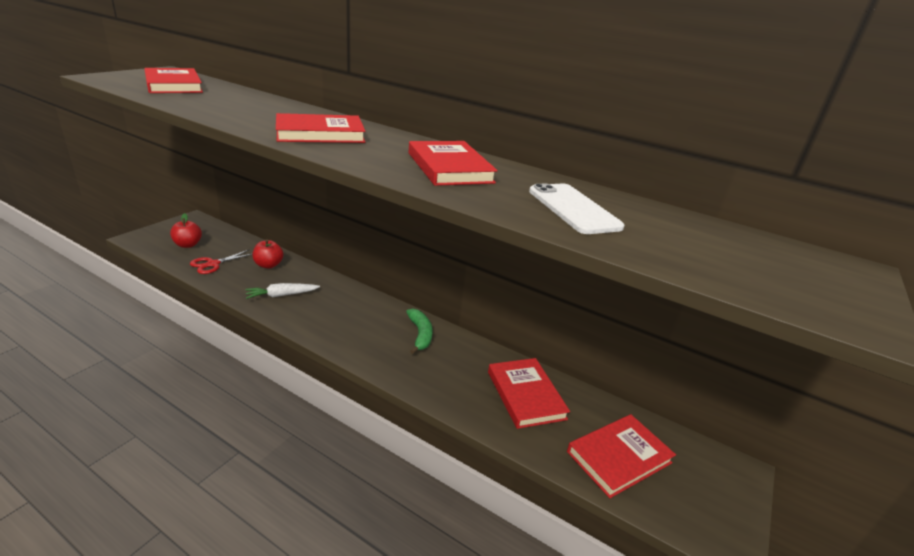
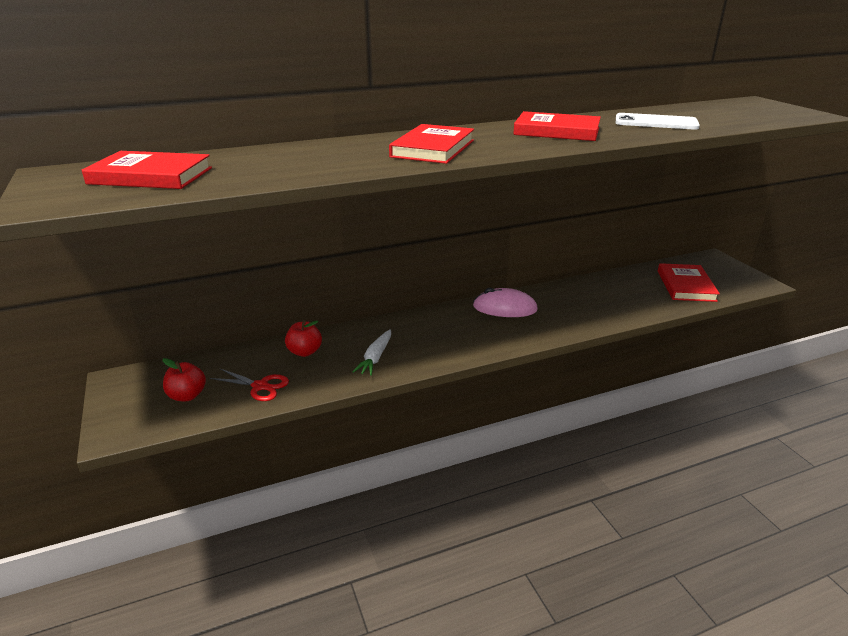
camera: 50 degrees left, 0 degrees up
red scissors [190,249,253,274] -> red scissors turned 60 degrees counterclockwise [210,369,289,401]
green banana [406,309,433,354] -> pink mouse [473,288,538,317]
red book [488,358,570,429] -> none

